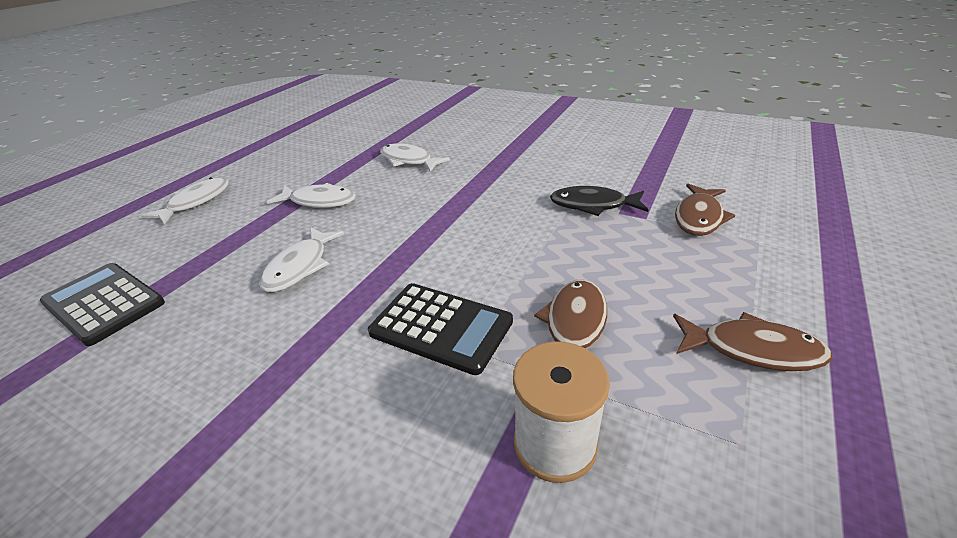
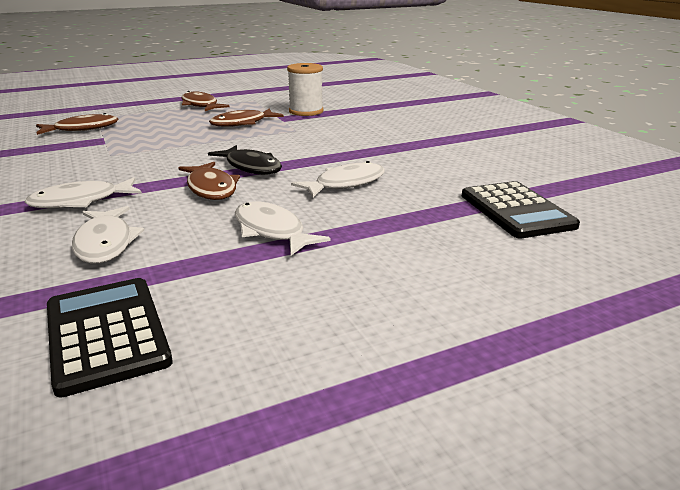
camera: 145 degrees left, 10 degrees down
white fish [141,177,229,225] -> white fish moved to [24,177,142,208]
black calculator [368,283,513,375] -> black calculator moved to [47,278,173,397]
black fish [550,186,648,216] -> black fish moved to [208,145,282,175]
none -> brown fish [178,162,240,200]

